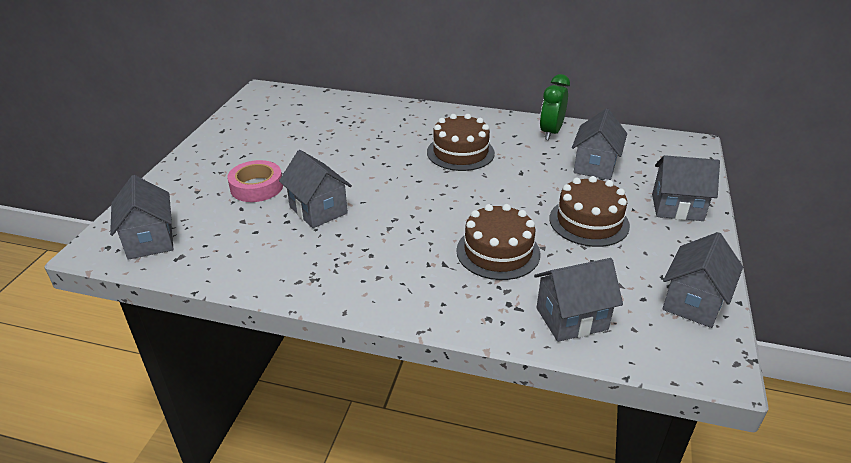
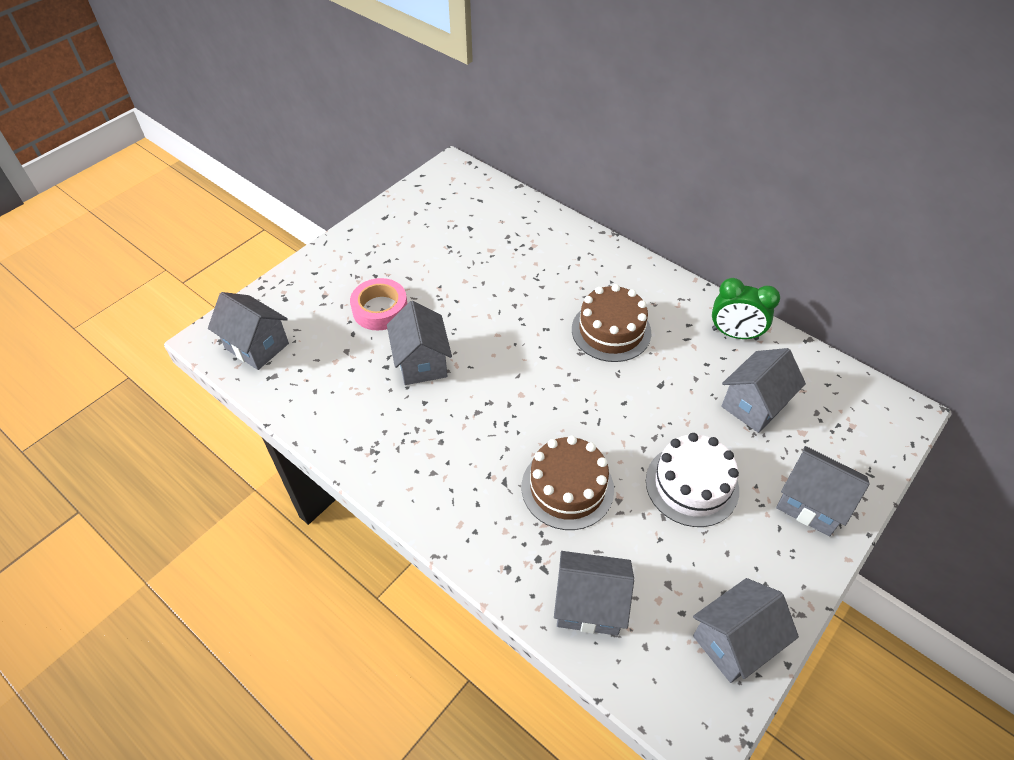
camera: 25 degrees right, 15 degrees up
grey house [110,175,173,260] -> grey house turned 60 degrees counterclockwise [208,292,289,370]
green clock [540,74,570,140] -> green clock turned 120 degrees counterclockwise [712,278,780,340]
brown cake [549,176,630,247] -> white cake [646,433,739,527]

